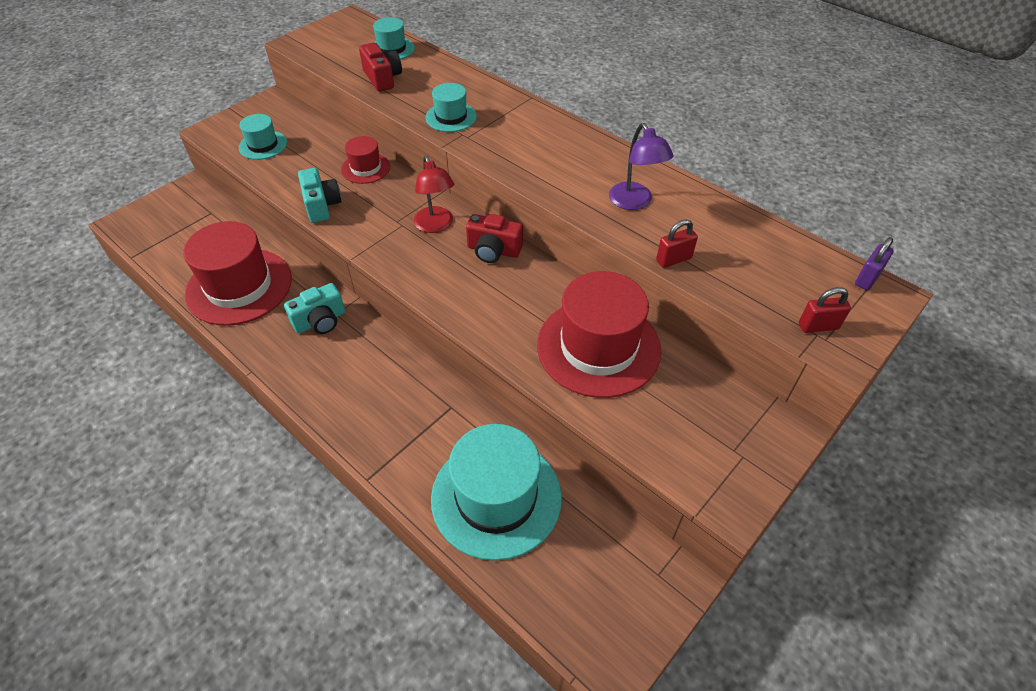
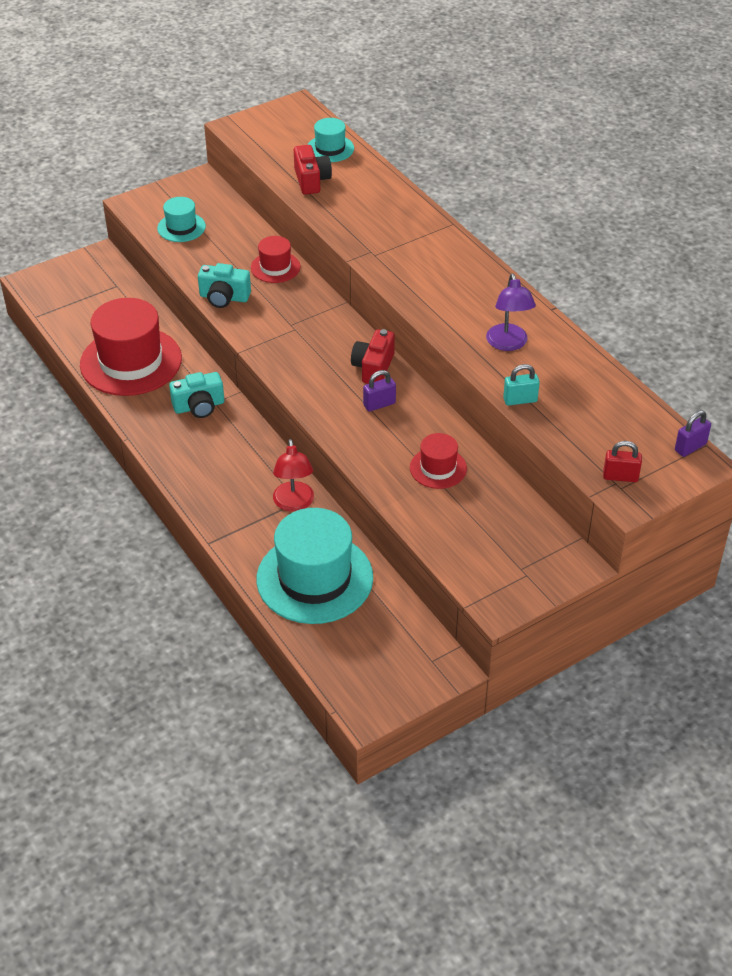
camera: 15 degrees right, 5 degrees down
turquoise camera [298,168,342,223] -> turquoise camera turned 105 degrees clockwise [198,263,251,308]
red lamp [414,156,454,233] -> red lamp moved to [273,439,314,511]
turquoise hat [426,83,477,132] -> none
red camera [466,214,523,263] -> red camera turned 75 degrees clockwise [351,329,395,384]
red hat [537,271,661,398] -> red hat [410,433,467,489], size x0.50
red padlock [656,219,698,268] -> turquoise padlock [503,364,540,406]
none -> purple padlock [363,370,396,412]

